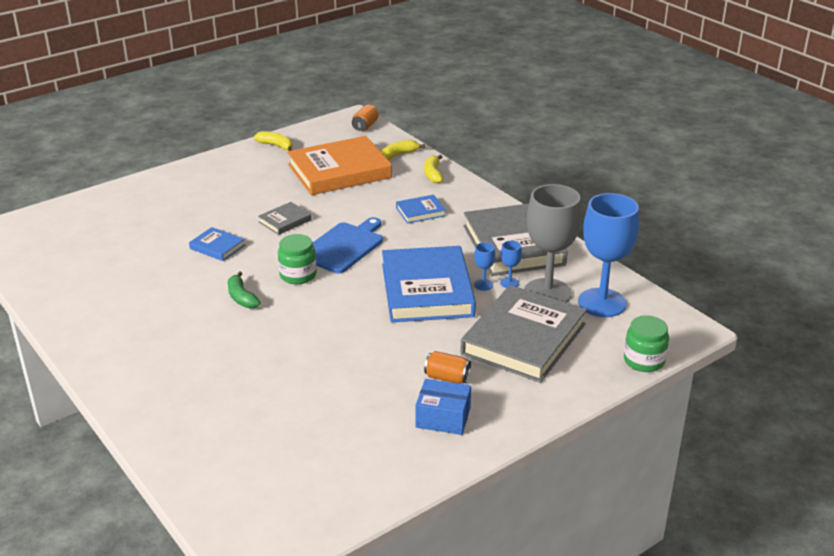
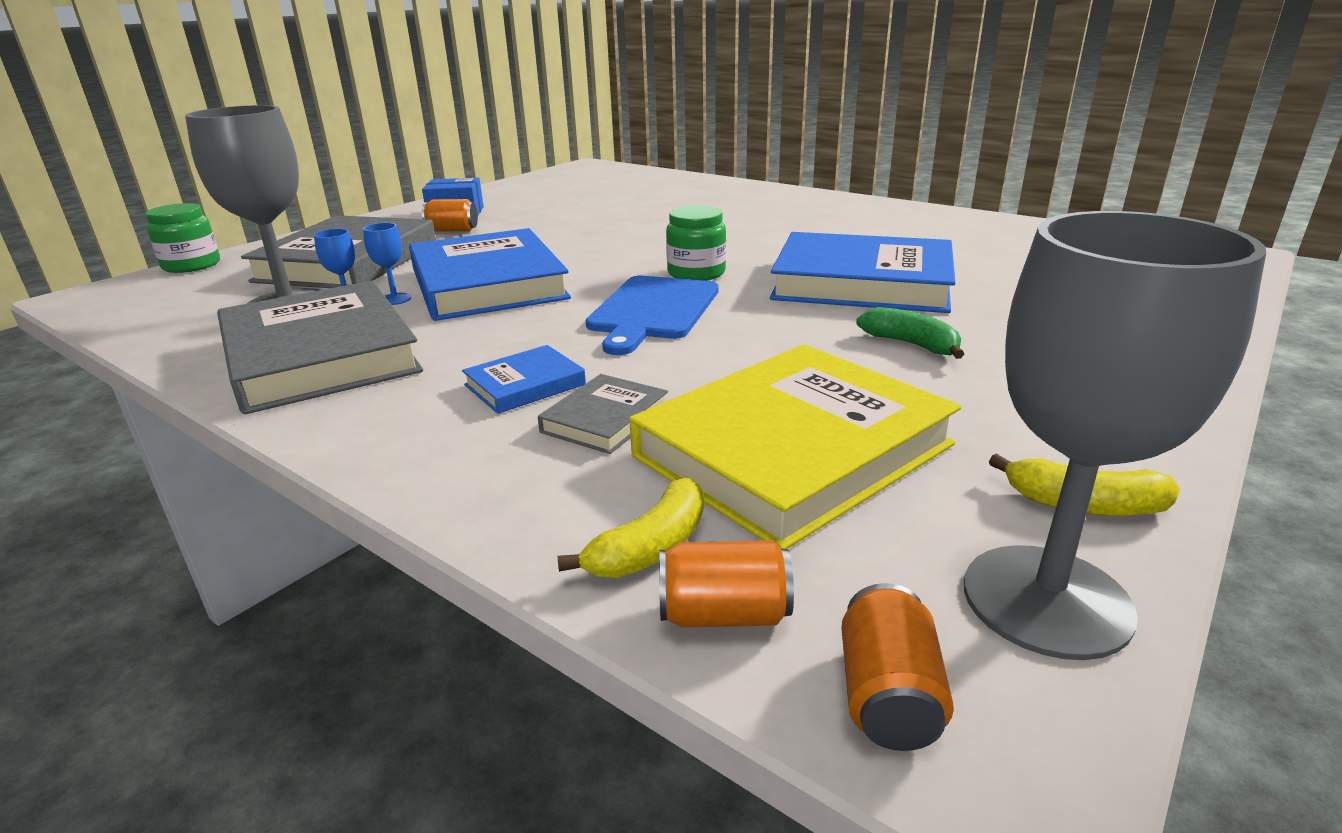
camera: 165 degrees right, 5 degrees down
blue book [189,227,245,261] -> blue book [770,232,955,313], size x2.22
green banana [228,271,261,308] -> green banana moved to [856,307,964,359]
grey book [258,202,312,235] -> grey book moved to [538,374,668,454]
orange book [287,136,392,195] -> yellow book [630,344,961,549]
yellow banana [424,155,443,183] -> none
blue goblet [578,193,639,317] -> none
none -> orange can [659,540,794,628]
none -> grey goblet [964,211,1266,660]

